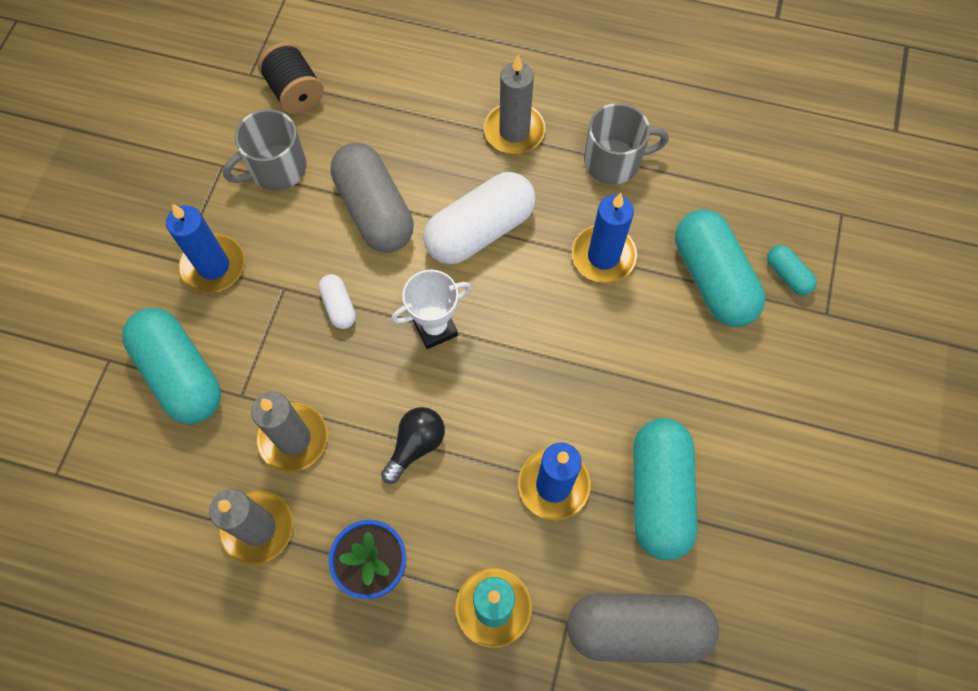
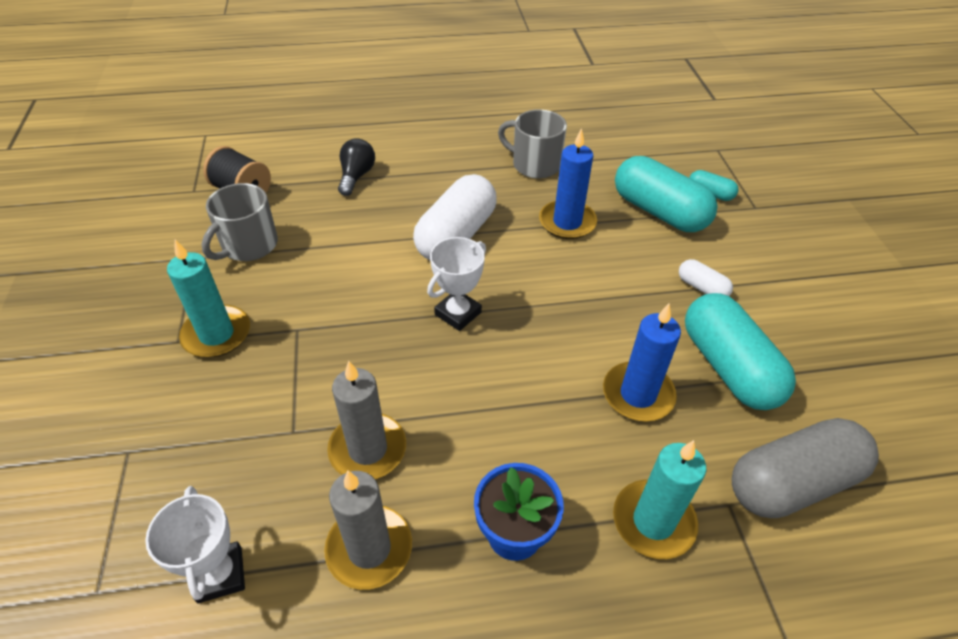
camera: 25 degrees left, 20 degrees down
turquoise capsule [122,308,221,424] -> none
blue candle [166,204,245,293] -> turquoise candle [167,240,250,358]
white capsule [318,274,356,329] -> white capsule moved to [679,259,733,296]
grey capsule [331,143,414,253] -> none
black light bulb [381,407,445,484] -> black light bulb moved to [338,138,375,196]
grey candle [484,55,546,154] -> none
grey mug [584,103,669,184] -> grey mug turned 120 degrees counterclockwise [498,109,567,178]
none -> white trophy [145,486,245,603]

